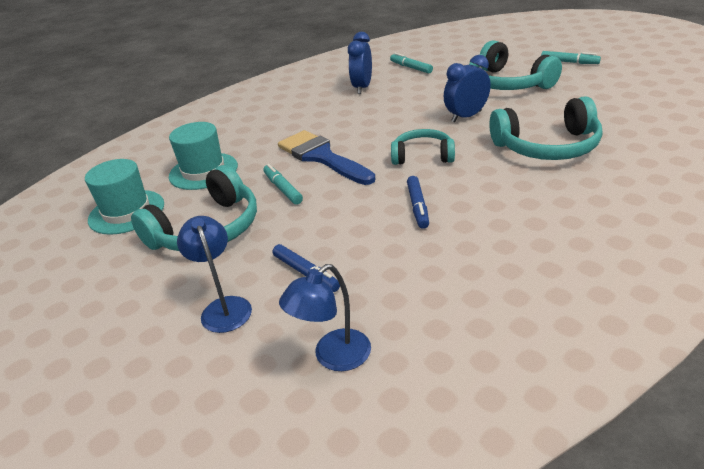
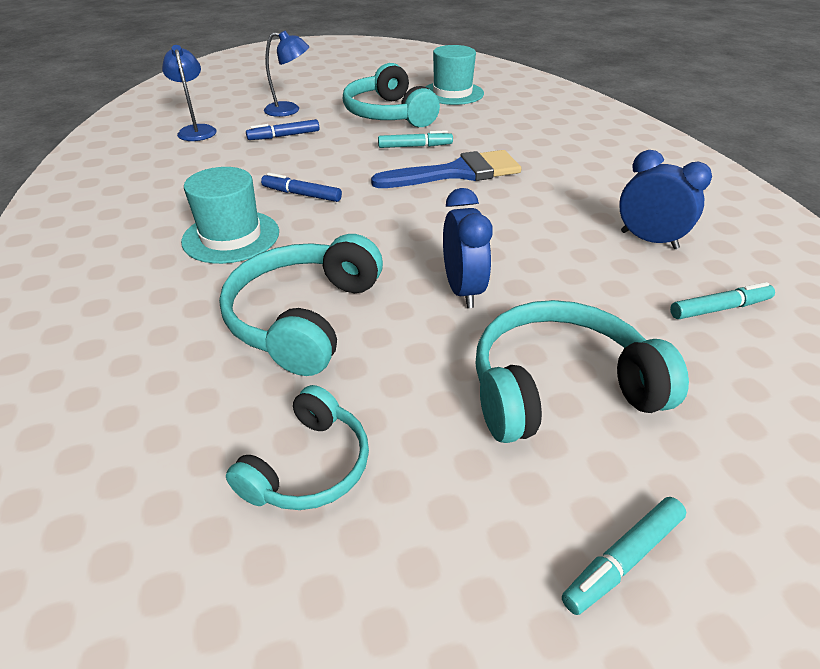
camera: 110 degrees right, 5 degrees up
turquoise hat [169,122,238,190] -> turquoise hat moved to [181,167,279,264]
turquoise headphones [391,129,455,165] -> turquoise headphones moved to [226,385,369,510]

